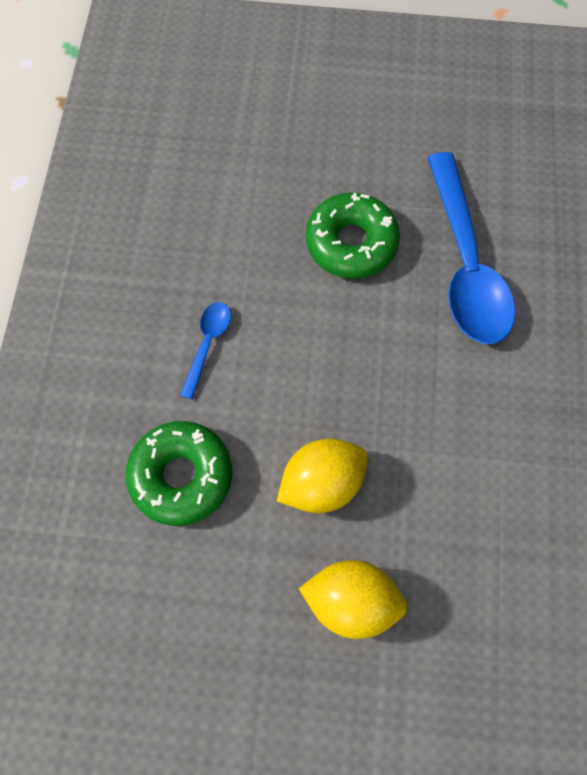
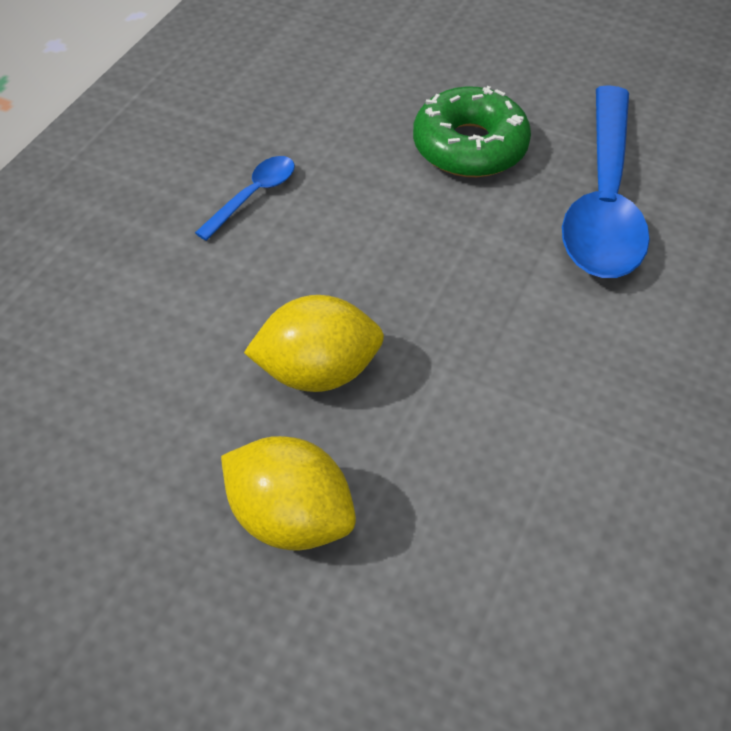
camera: 20 degrees right, 15 degrees down
green donut [126,421,232,526] -> none

